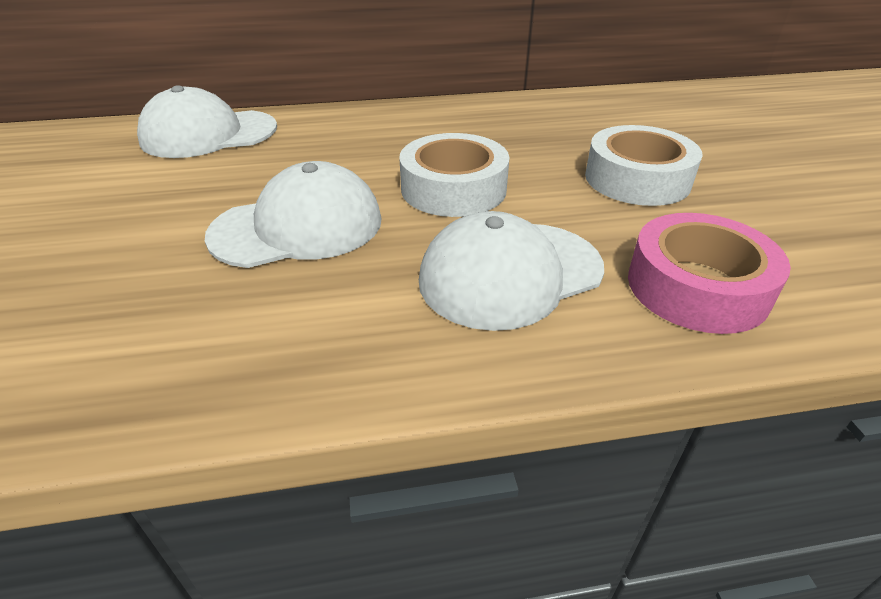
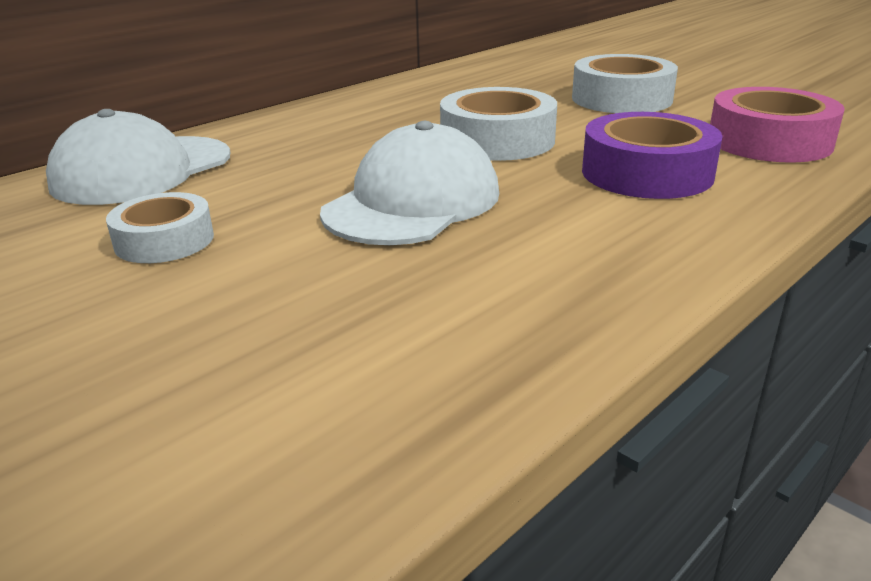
camera: 35 degrees left, 10 degrees down
white cap [419,211,604,331] -> purple tape [582,112,723,199]
none -> white tape [106,192,214,263]

